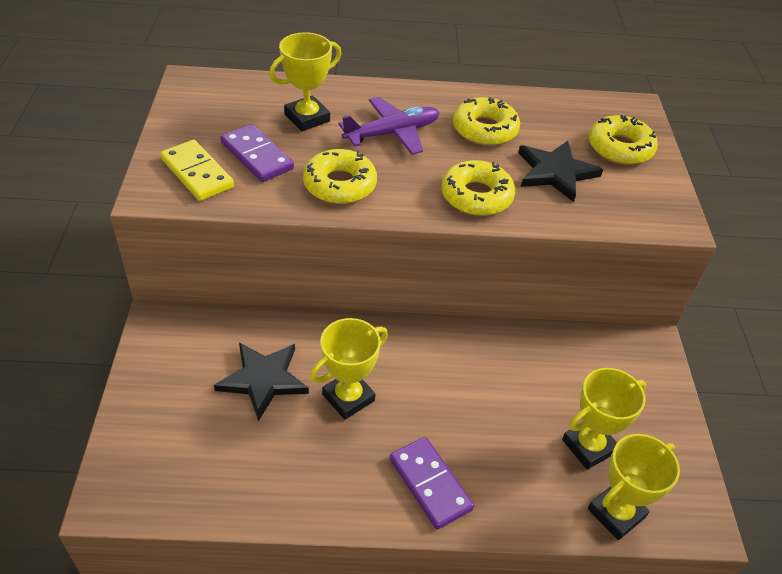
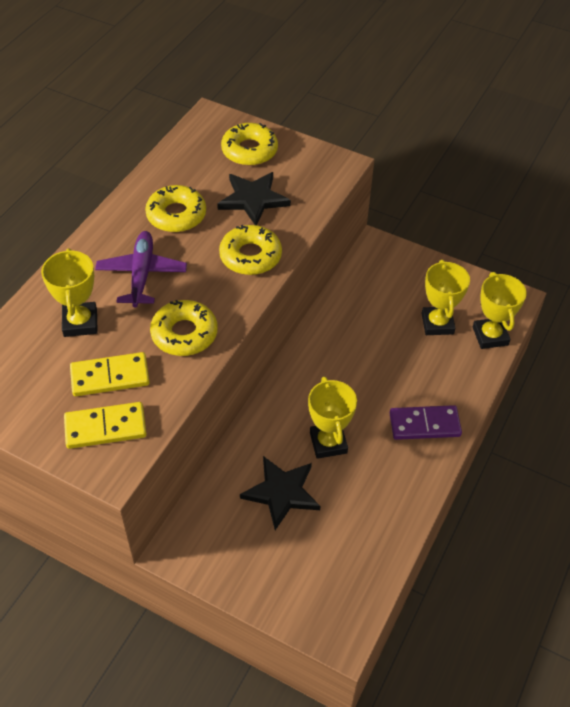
camera: 60 degrees left, 5 degrees up
purple domino [220,124,294,182] -> yellow domino [70,352,150,396]

